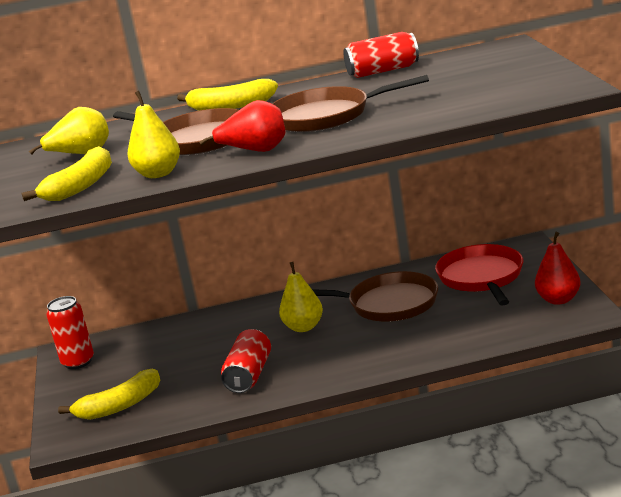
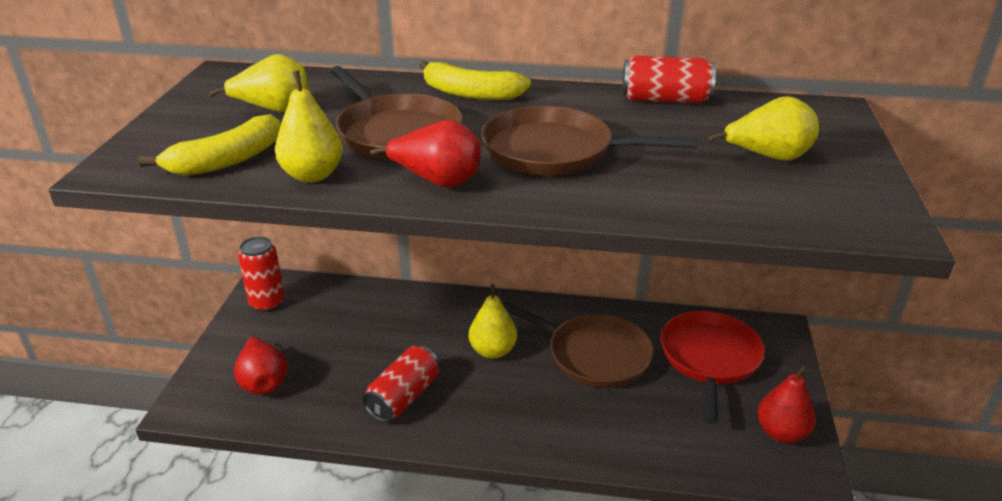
camera: 15 degrees right, 10 degrees up
yellow banana [58,369,160,420] -> red pear [234,335,288,395]
none -> yellow pear [708,96,819,161]

